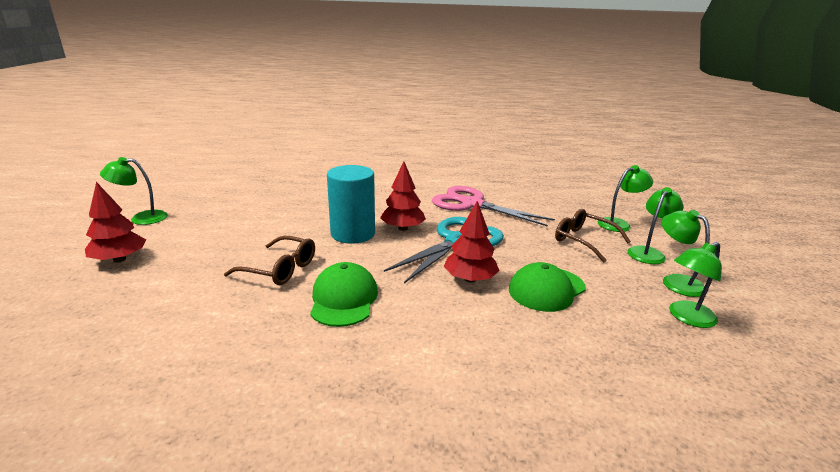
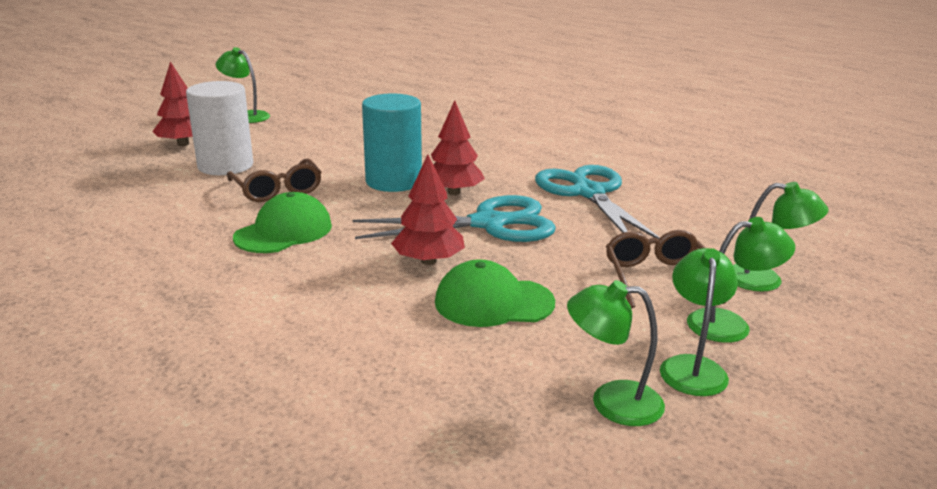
camera: 40 degrees right, 0 degrees up
pink scissors [432,186,555,227] -> turquoise scissors [535,165,660,239]
none -> white cylinder [186,81,253,175]

